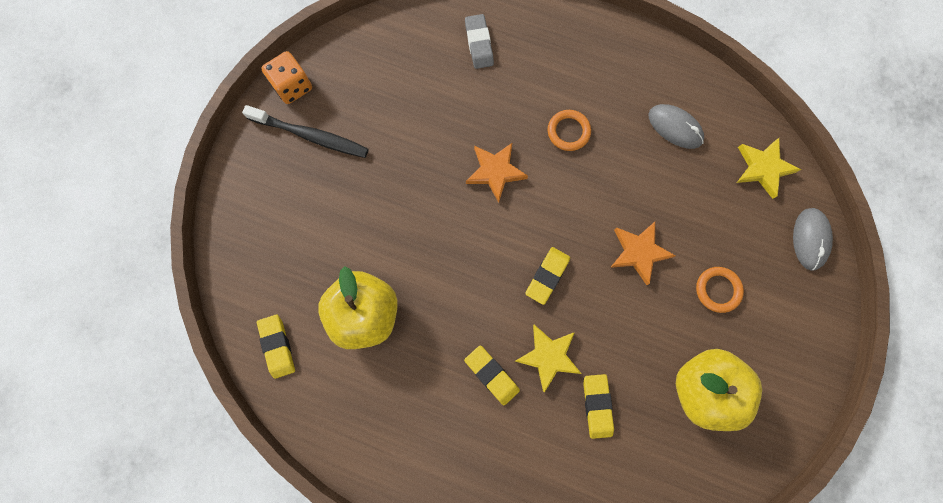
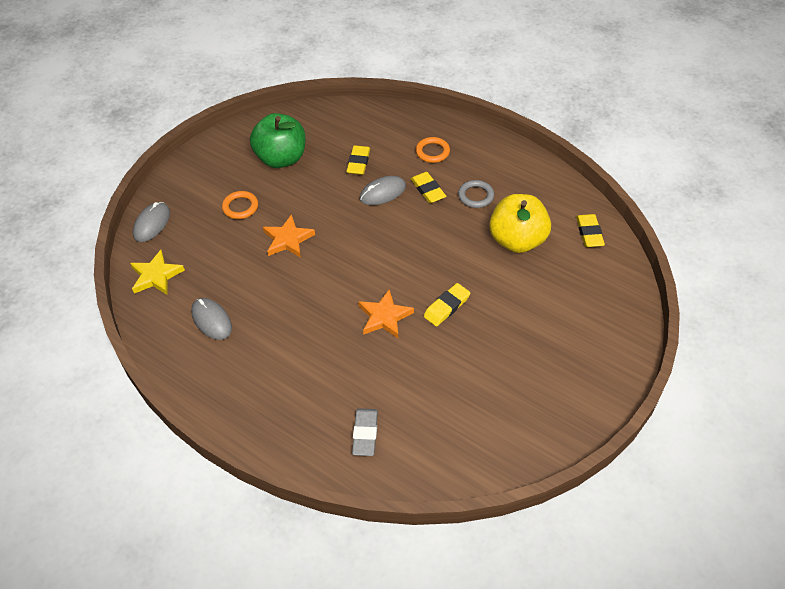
camera: 165 degrees left, 25 degrees down
black toothbrush [242,105,369,158] -> none
orange dice [261,51,312,104] -> none
yellow star [515,325,582,392] -> grey mouse [360,176,406,205]
yellow eraser [525,247,570,305] -> yellow eraser moved to [424,283,470,327]
orange ring [548,110,591,151] -> orange ring moved to [416,137,450,163]
yellow apple [676,349,762,431] -> green apple [250,113,305,168]
none -> grey ring [458,180,494,208]

